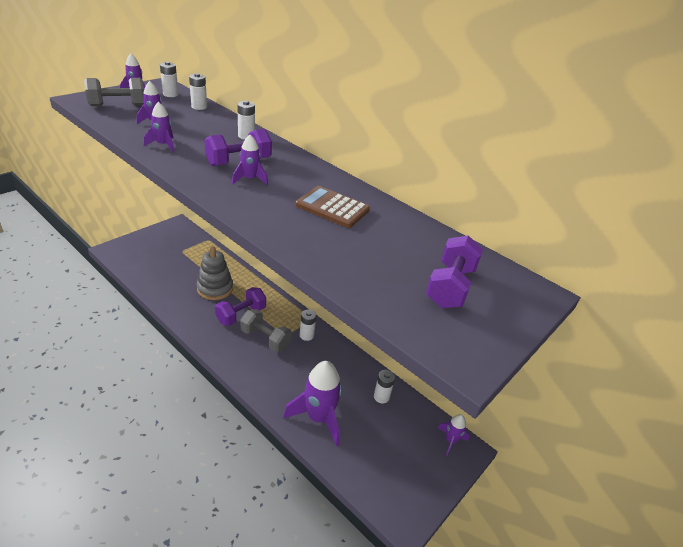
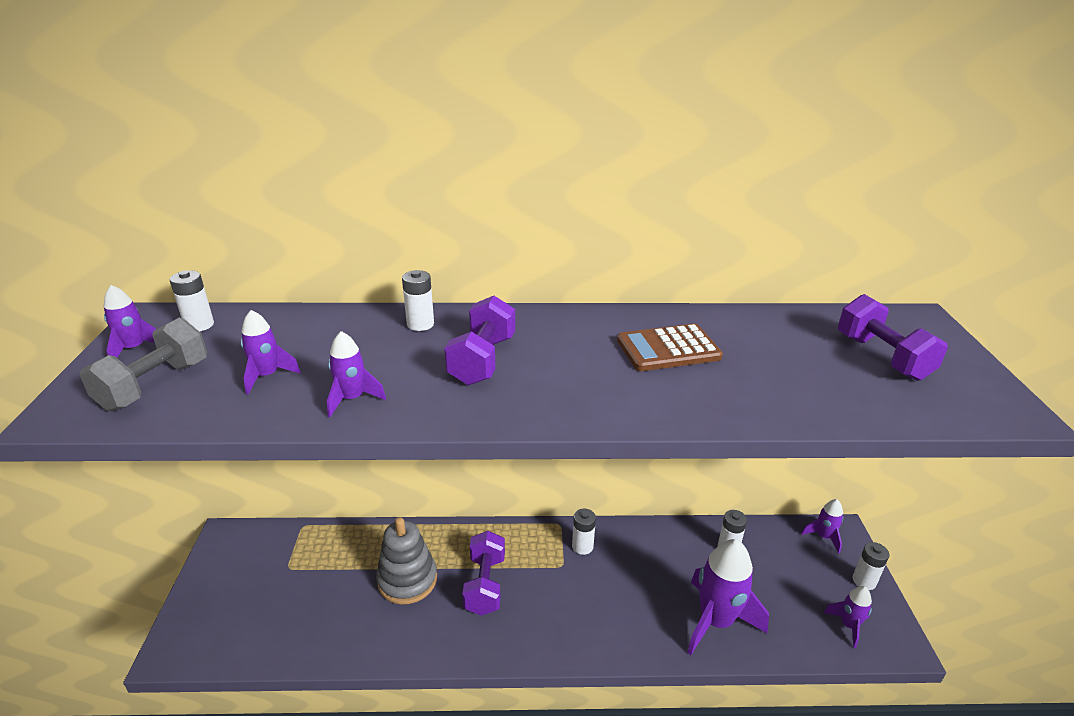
camera: 40 degrees left, 5 degrees down
white battery [189,73,207,110] -> white battery moved to [853,542,889,590]
purple rocket [232,135,268,185] -> purple rocket moved to [824,586,872,648]
grey dumbbell [240,309,292,352] -> none

